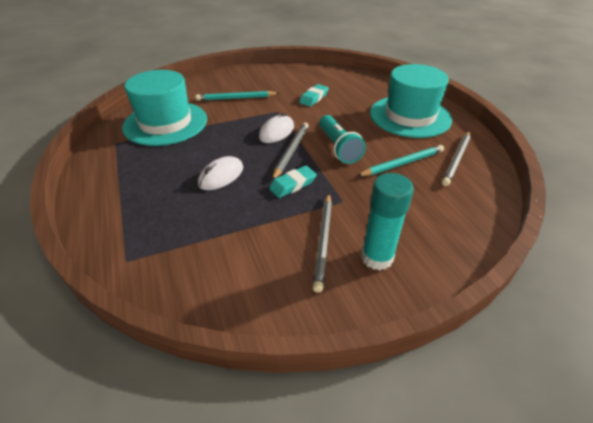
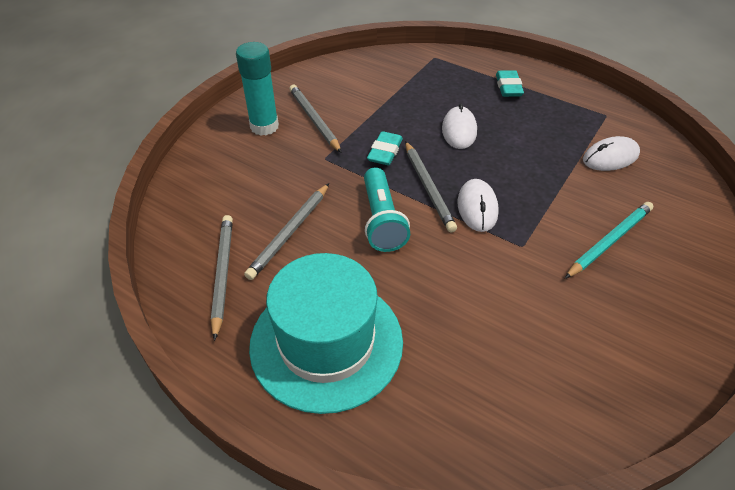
camera: 145 degrees right, 5 degrees up
turquoise hat [122,70,207,146] -> white mouse [583,136,640,171]
turquoise eraser [299,84,329,107] -> turquoise eraser moved to [496,70,524,97]
turquoise flashlight [319,115,366,164] -> turquoise flashlight turned 135 degrees counterclockwise [364,167,410,252]
turquoise pencil [357,145,444,176] -> grey pencil [244,183,329,280]

